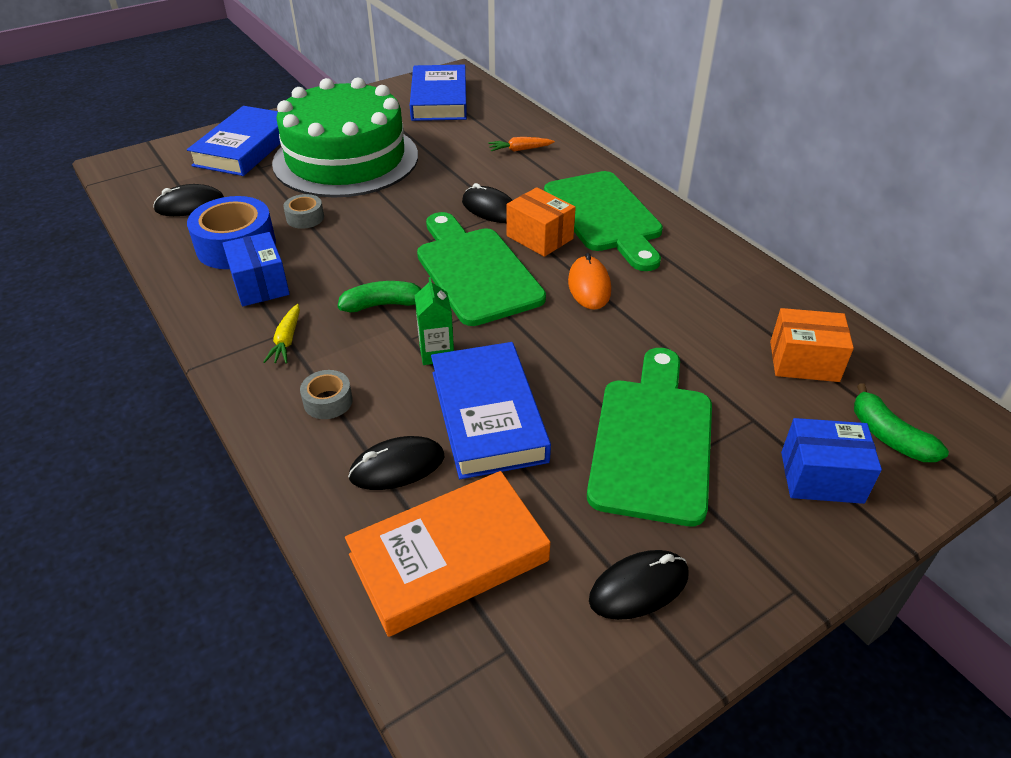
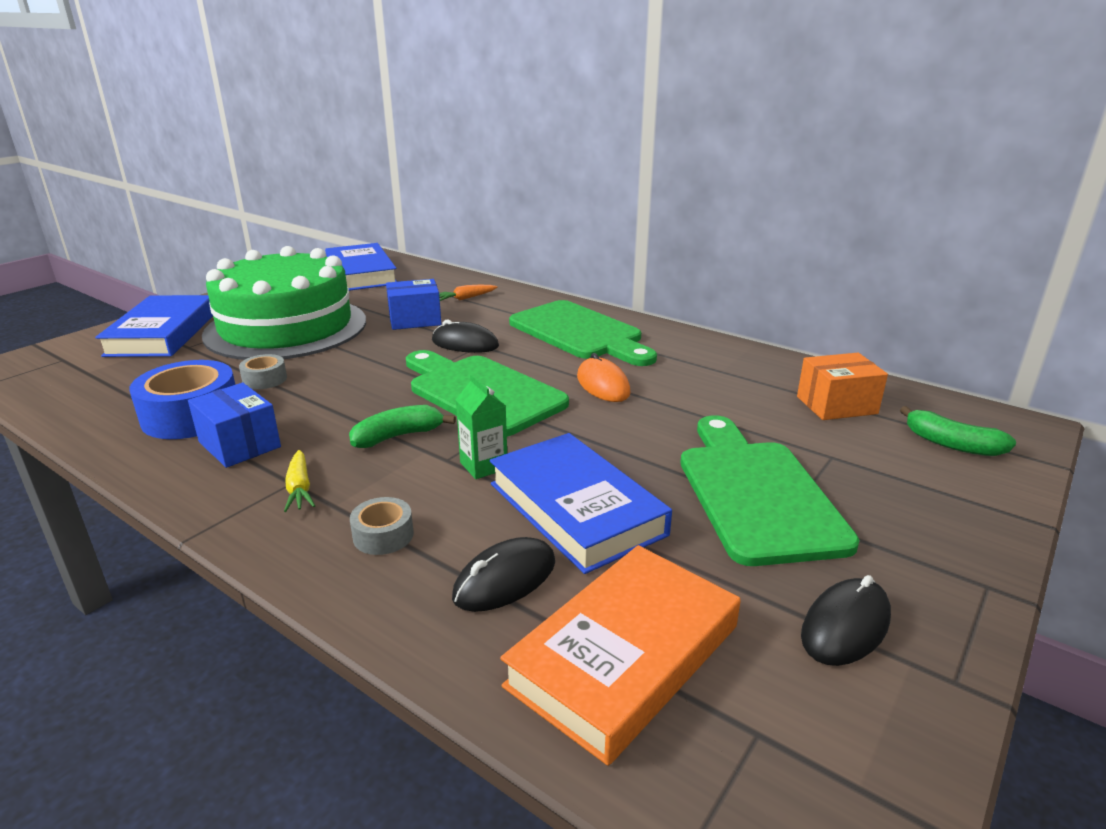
camera: 20 degrees left, 15 degrees down
black mouse [153,184,224,216] -> none
orange box [507,187,576,257] -> none
blue box [781,418,882,504] -> blue box moved to [386,279,441,330]

